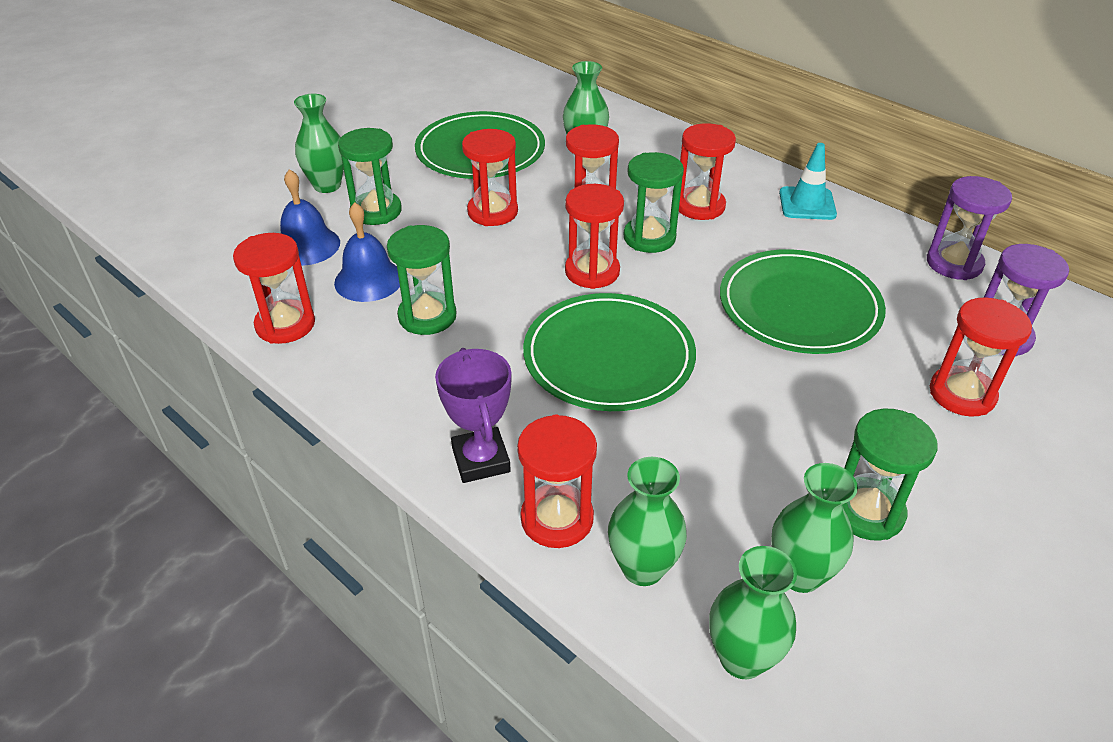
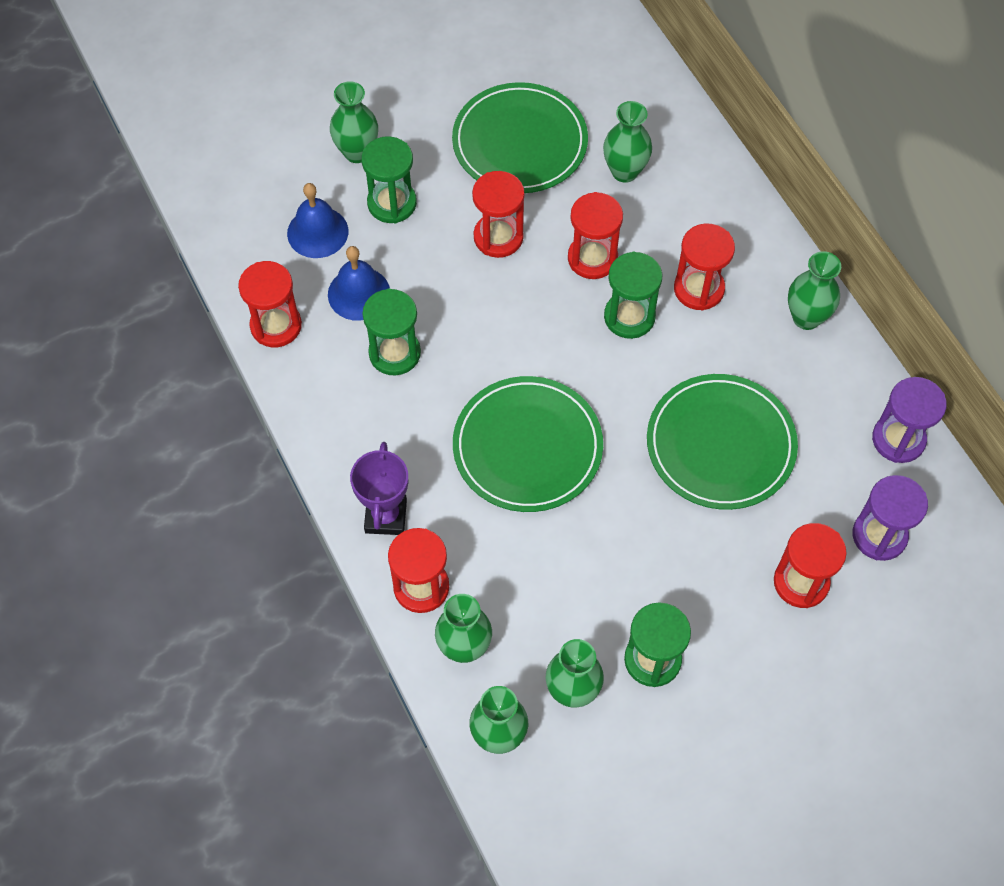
camera: 20 degrees right, 20 degrees up
red hourglass [565,184,624,289] -> none
turquoise traffic cone [779,143,837,220] -> green vase [788,251,841,330]

